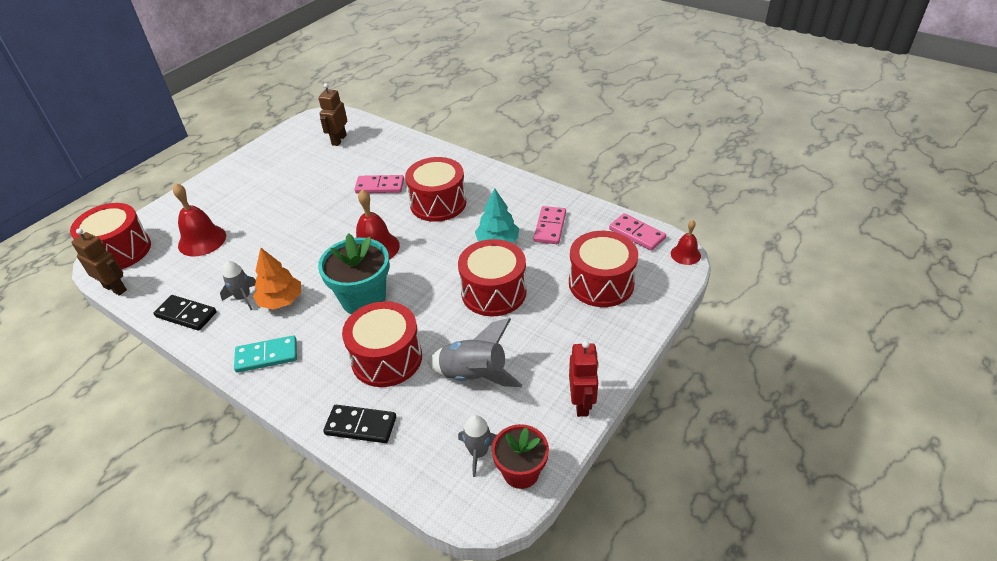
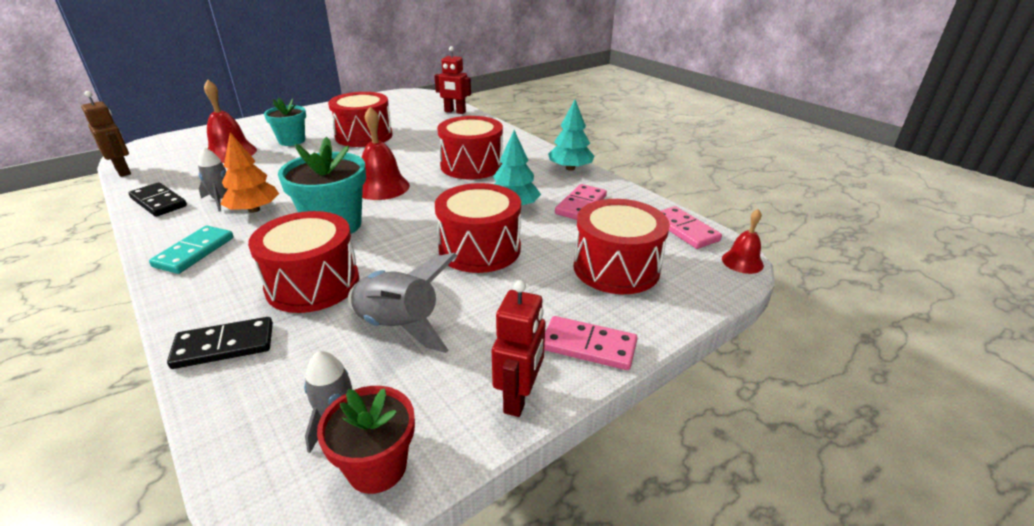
camera: 15 degrees right, 10 degrees down
red drum [70,203,151,269] -> red drum moved to [328,92,393,147]
turquoise domino [234,335,297,373] -> turquoise domino turned 75 degrees counterclockwise [149,226,234,274]
brown robot [318,83,347,146] -> none
black domino [323,405,396,443] -> black domino turned 45 degrees counterclockwise [167,317,273,369]
pink domino [355,175,404,193] -> pink domino moved to [544,316,638,370]
none -> turquoise flower pot [264,98,306,146]
none -> red robot [434,46,471,114]
none -> turquoise tree [548,100,595,171]

